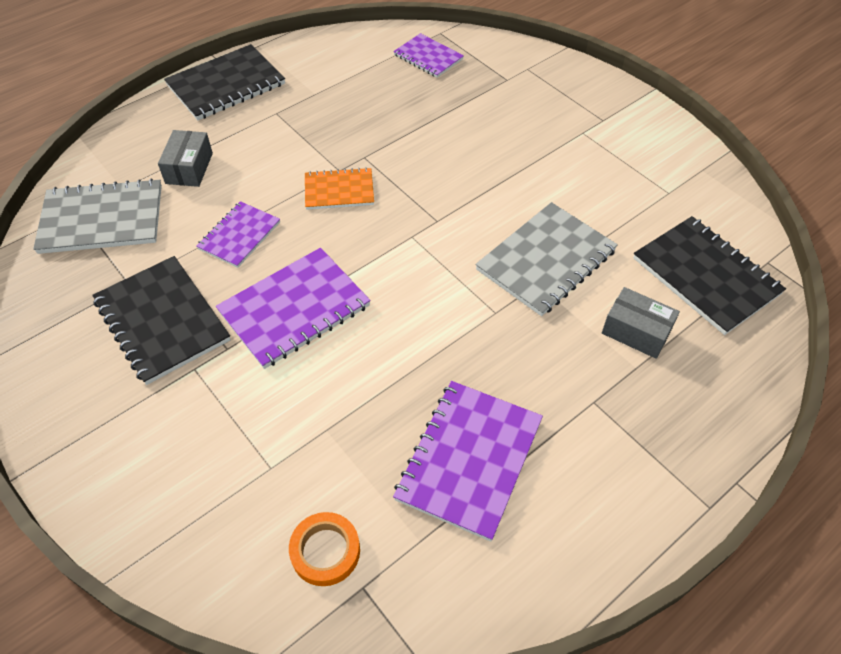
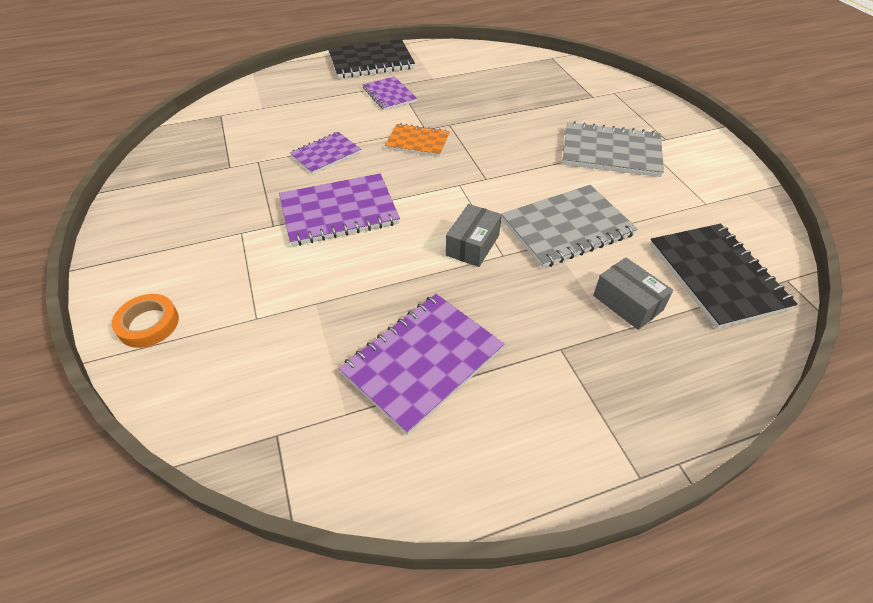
camera: 20 degrees right, 5 degrees down
grey notebook [33,178,162,254] -> grey notebook moved to [562,121,664,177]
black notebook [92,256,231,385] -> none
grey box [158,130,213,187] -> grey box moved to [446,204,502,267]
orange tape [289,512,360,586] -> orange tape moved to [112,294,179,348]
purple notebook [393,33,464,78] -> purple notebook moved to [363,76,417,110]

